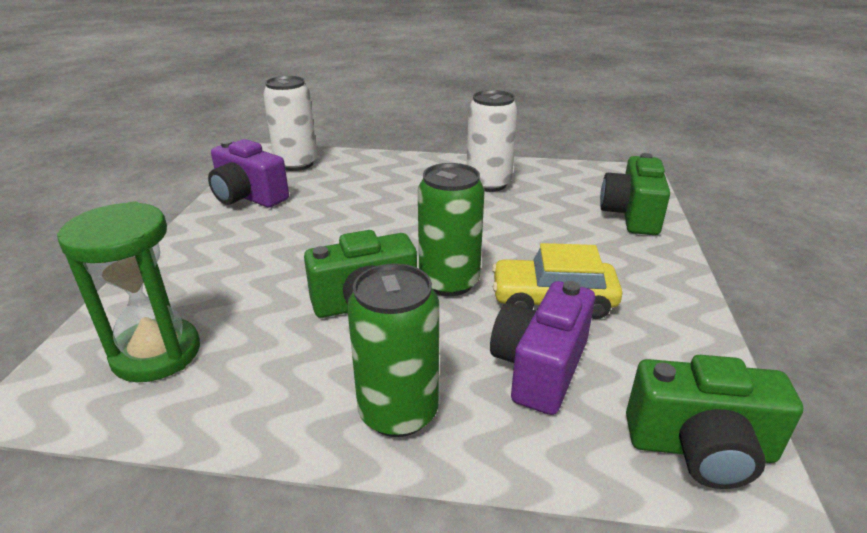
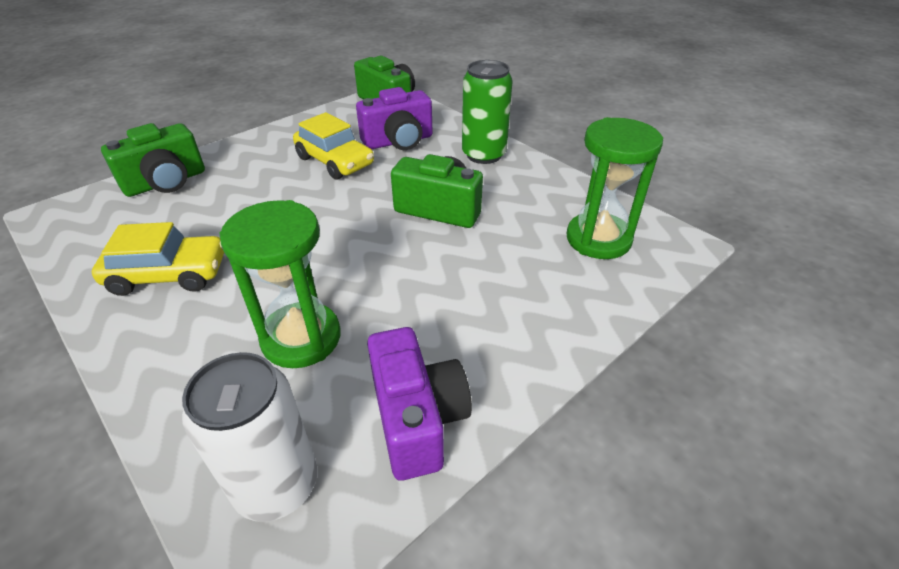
camera: 140 degrees left, 10 degrees up
green can [418,163,485,296] -> none
white can [467,90,518,192] -> yellow car [92,222,224,296]
none -> green hourglass [219,200,341,368]

